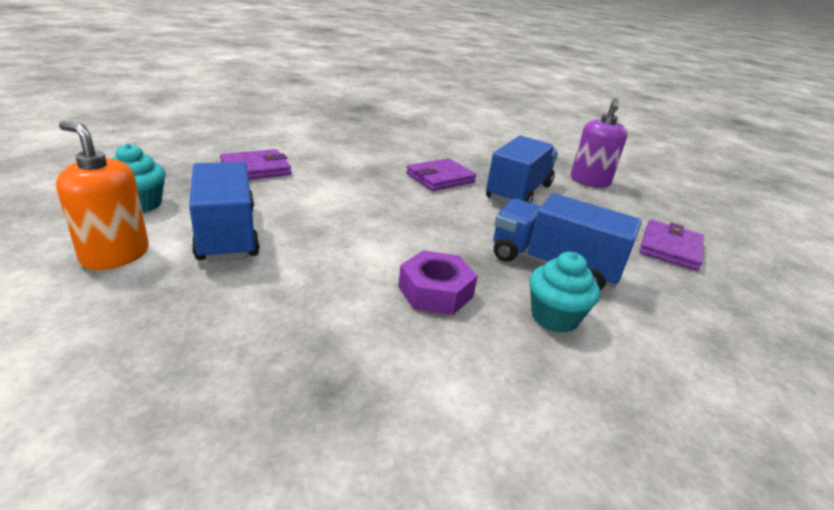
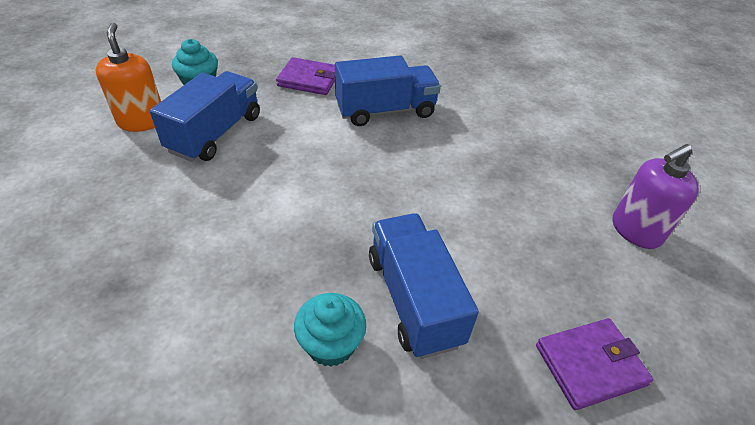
camera: 45 degrees right, 15 degrees up
purple nut [398,250,478,315] -> none
purple wallet [406,158,477,191] -> none
blue truck [486,136,558,204] -> blue truck moved to [335,55,441,126]

